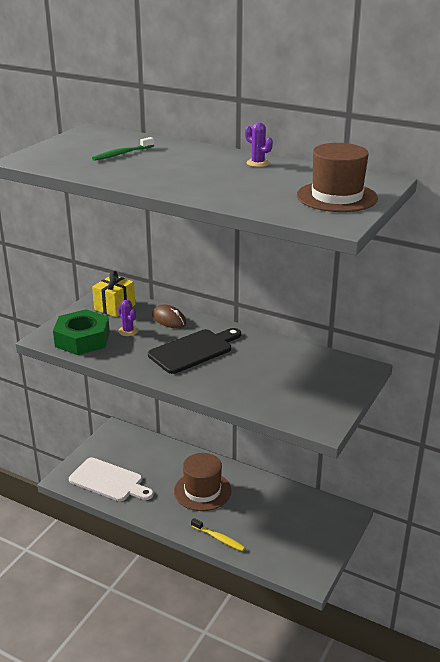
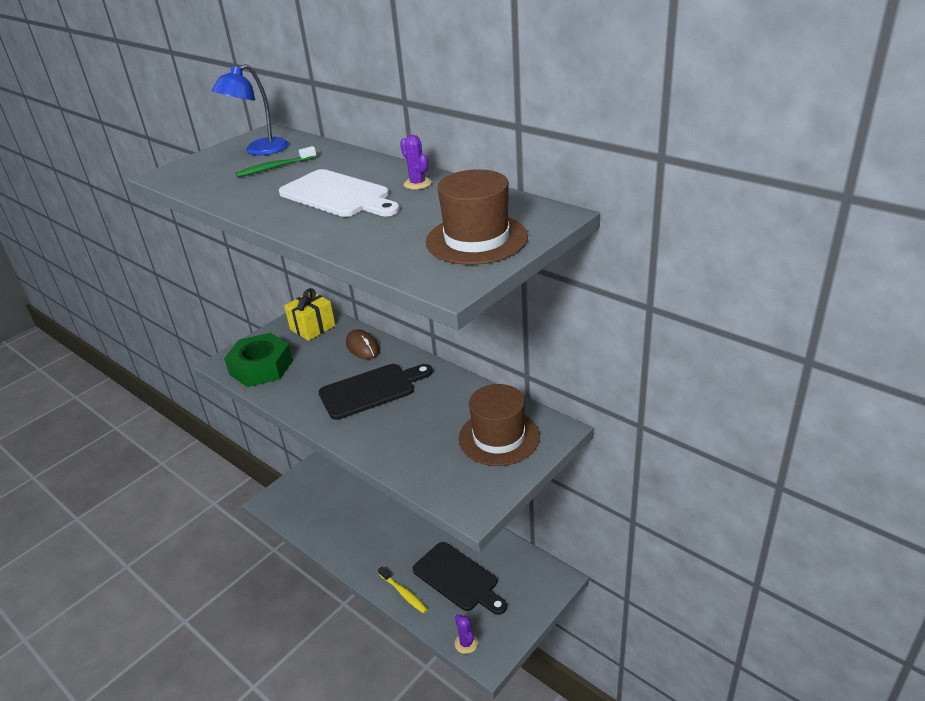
camera: 15 degrees right, 5 degrees up
white cutting board [69,457,154,501] -> white cutting board moved to [279,169,400,217]
purple cactus [118,300,138,336] -> purple cactus moved to [455,614,478,654]
brown hat [174,453,231,511] -> brown hat moved to [459,384,540,466]
none -> blue lamp [212,64,289,155]
none -> black cutting board [412,542,507,615]

